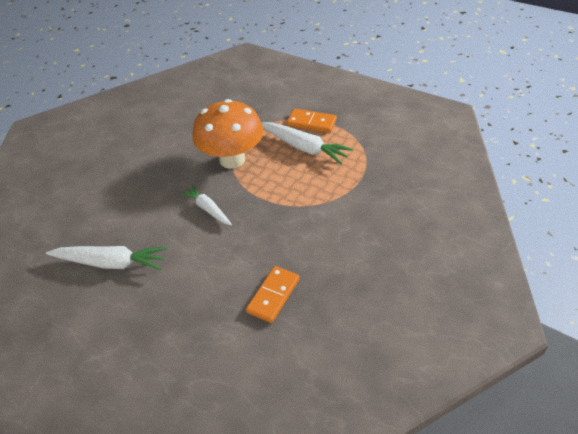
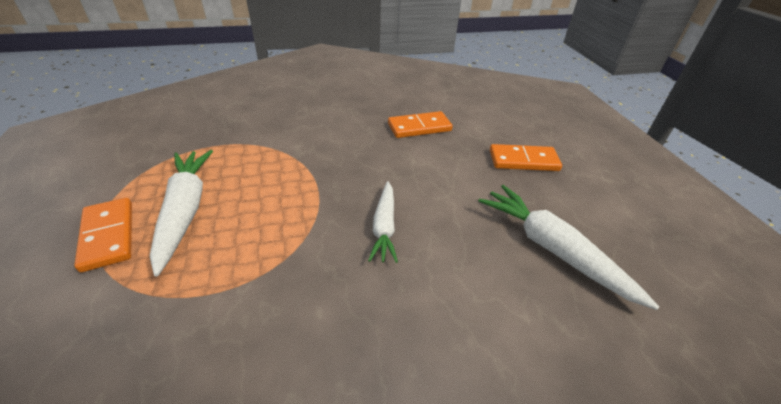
camera: 140 degrees left, 5 degrees down
orange mushroom [192,99,264,169] -> none
none -> orange domino [490,144,562,171]

